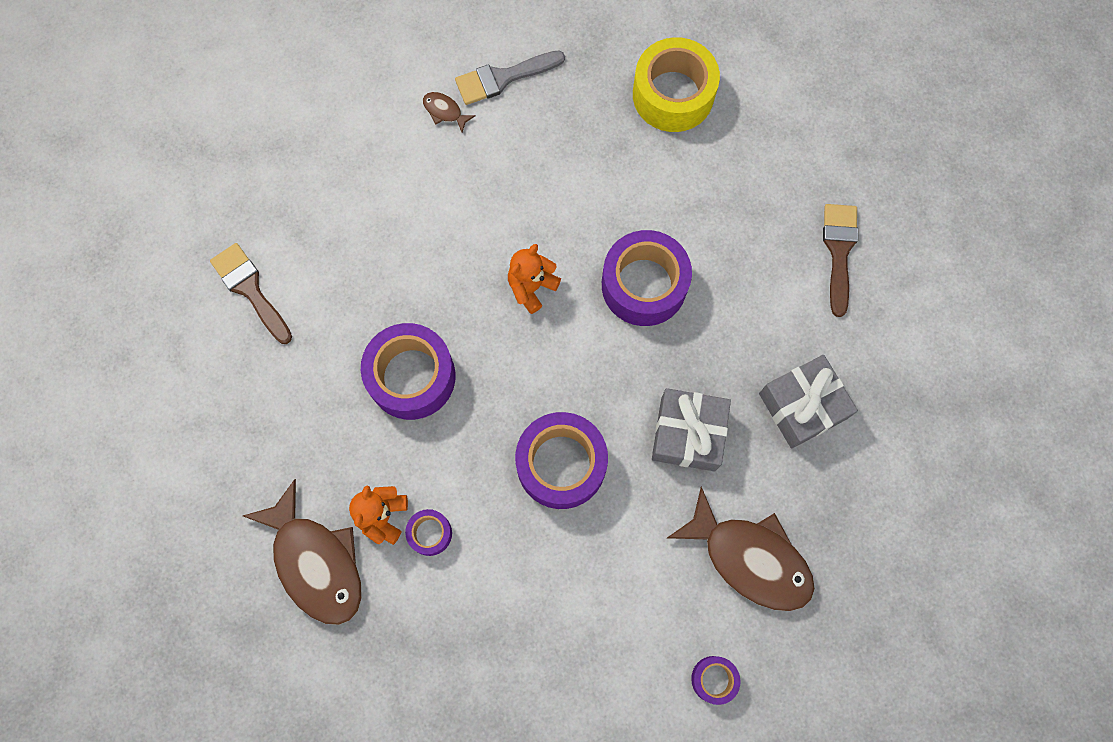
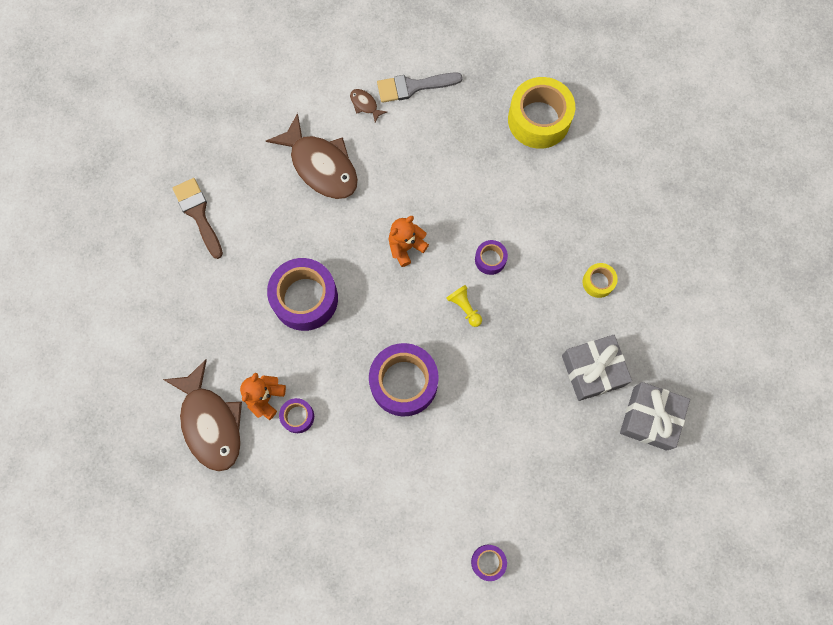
camera: 10 degrees right, 0 degrees up
purple tape [602,230,692,326] -> purple tape [475,240,508,275], size x0.48
grey gift [652,388,731,471] -> grey gift moved to [620,382,690,451]
brown fish [667,487,815,611] -> brown fish moved to [266,113,358,199]
brown brush [823,204,858,317] -> none
none -> yellow pawn [446,285,482,327]
none -> yellow tape [583,263,618,298]

